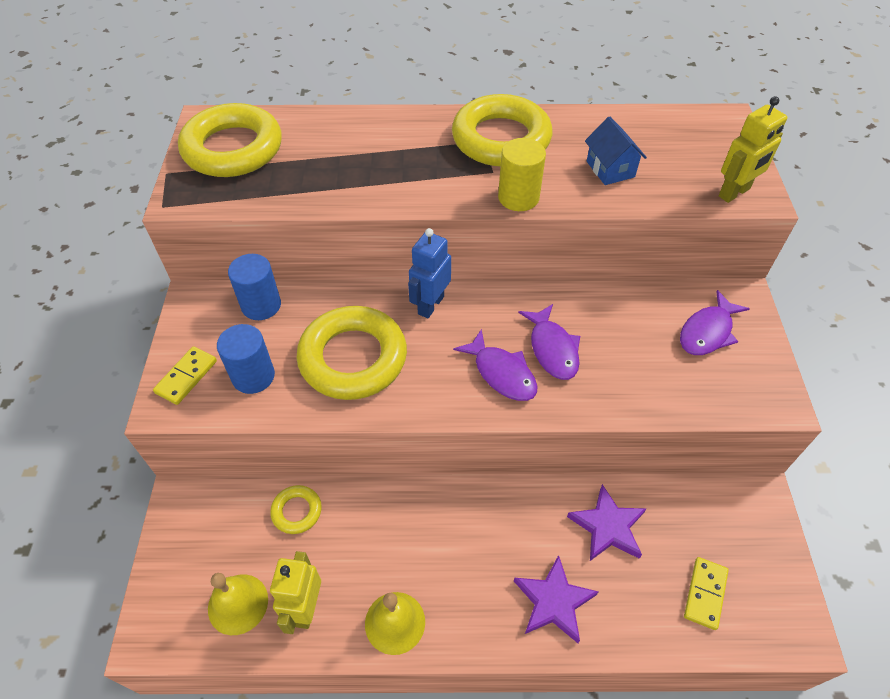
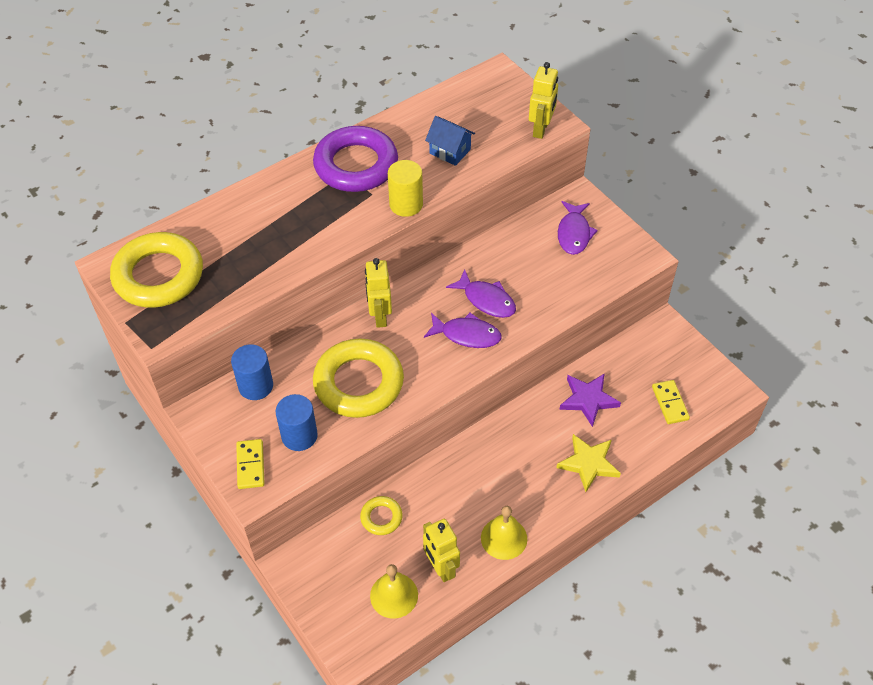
camera: 35 degrees left, 0 degrees up
blue robot [408,228,451,318] -> yellow robot [365,258,392,328]
yellow ring [452,94,552,166] -> purple ring [313,126,398,192]
purple star [514,555,598,643] -> yellow star [556,434,621,492]

